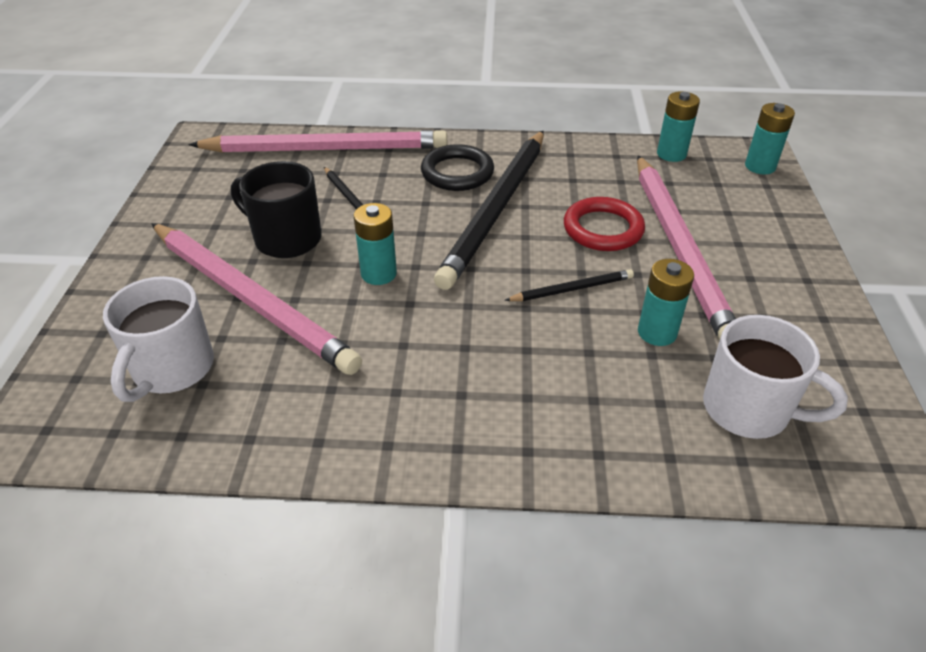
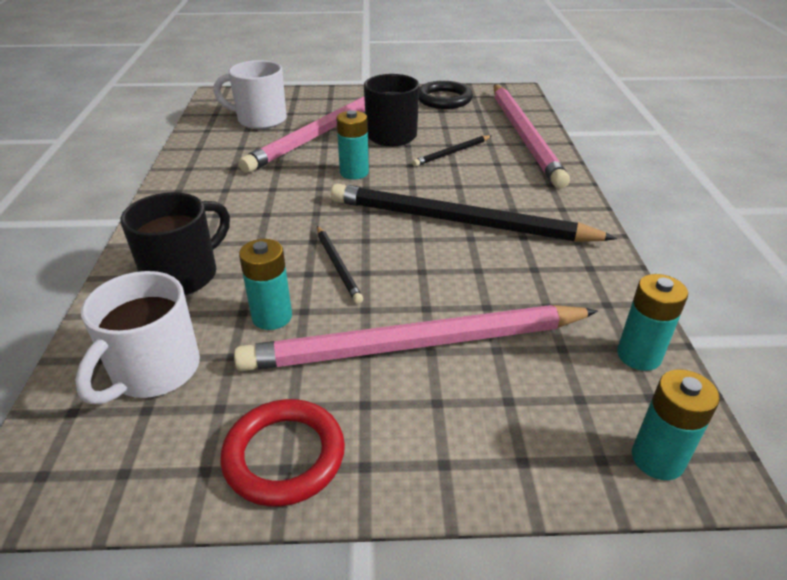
camera: 85 degrees right, 5 degrees down
black ring [421,144,494,191] -> black ring moved to [419,81,473,109]
red ring [564,197,645,251] -> red ring moved to [220,399,345,506]
none -> black mug [121,192,230,295]

